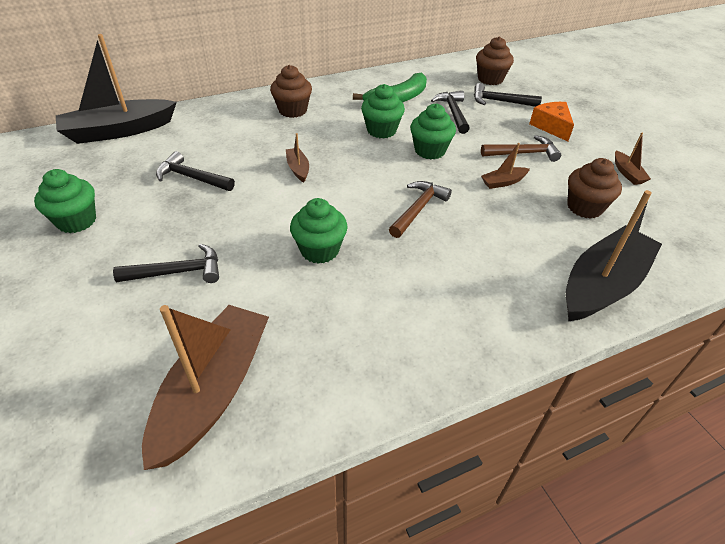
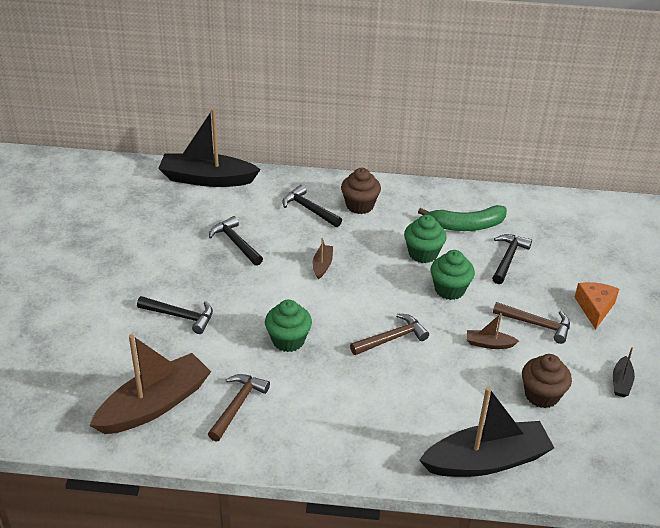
camera: 30 degrees right, 5 degrees down
green cupcake [34,169,96,233] -> none
black hammer [474,83,542,107] -> black hammer moved to [282,185,342,227]
brown cupcake [476,37,514,85] -> none
brown boat [615,132,651,185] -> black boat [613,347,635,397]
none -> brown hammer [208,374,270,442]

